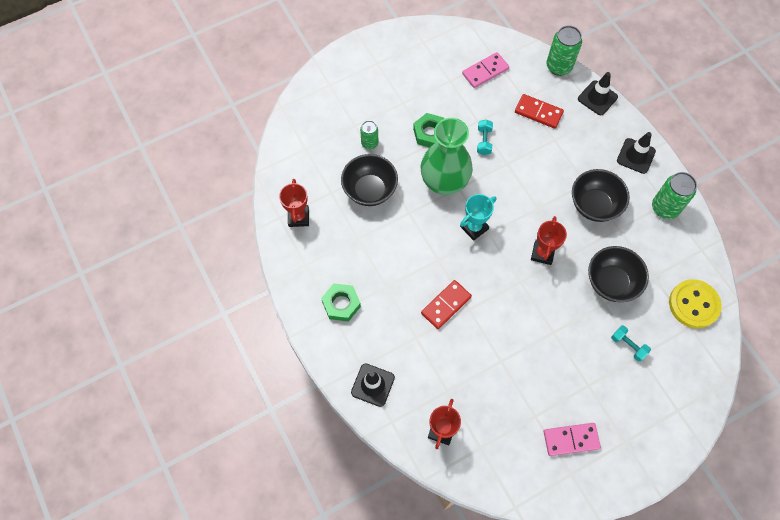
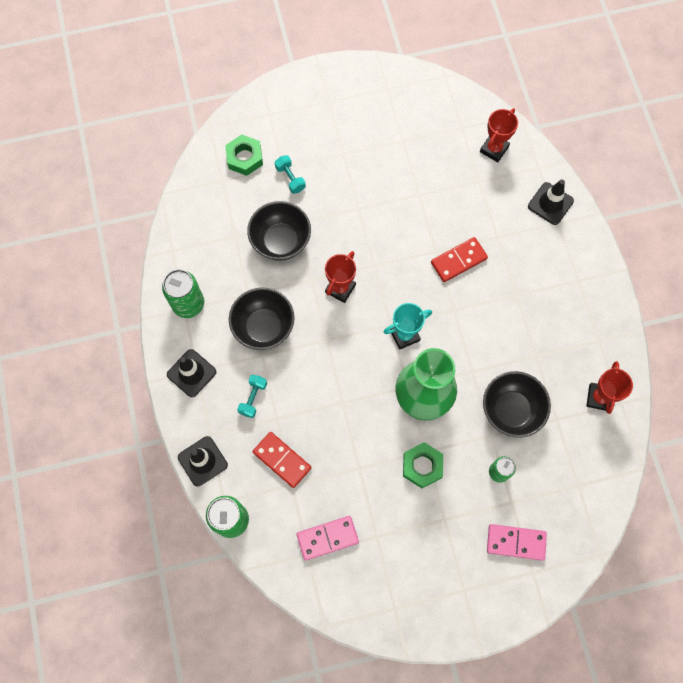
camera: 165 degrees left, 5 degrees up
green nut [321,283,361,322] -> green nut moved to [225,134,263,176]
turquoise dumbbell [477,119,493,155] -> turquoise dumbbell moved to [237,375,267,418]
pink domino [544,423,601,456] -> pink domino moved to [487,524,547,561]
yellow button [669,279,722,328] -> none

